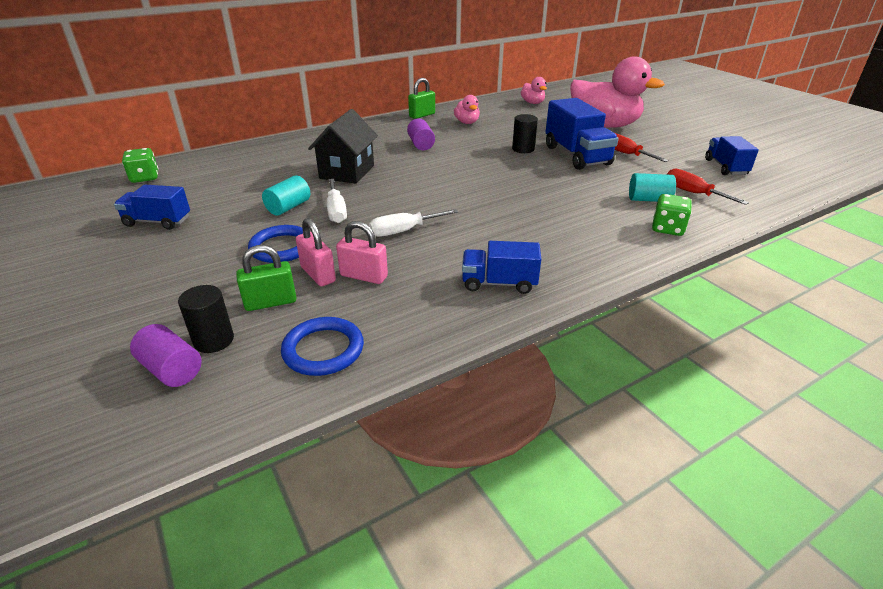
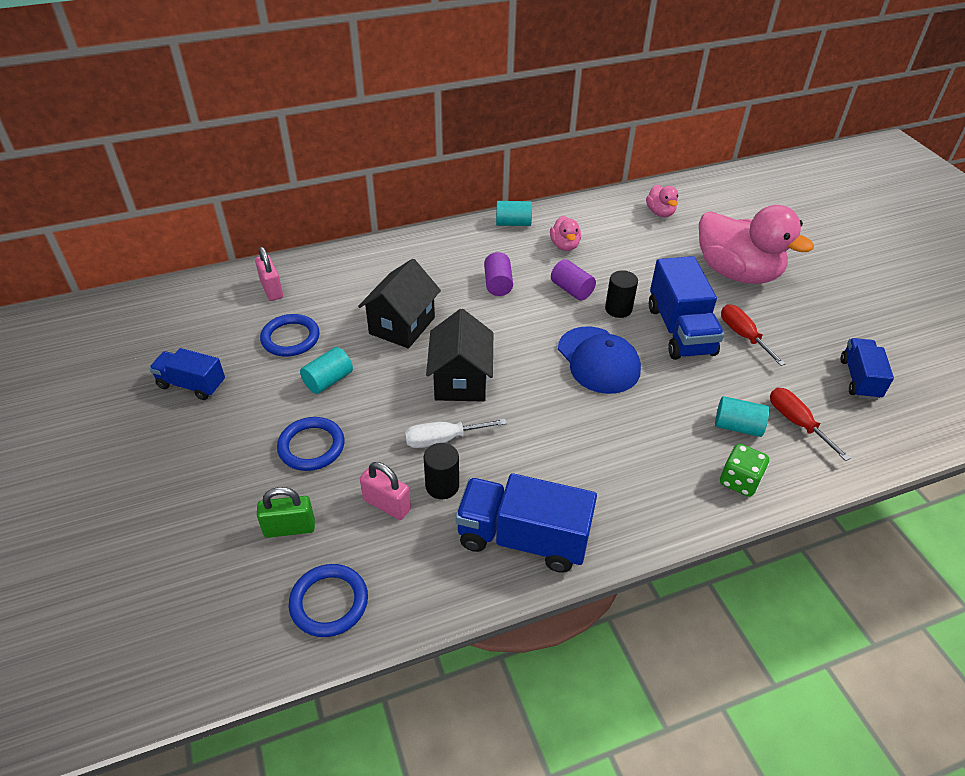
camera: 10 degrees right, 10 degrees up
green dice [122,148,158,183] -> none
purple cylinder [130,324,202,387] -> purple cylinder moved to [551,259,596,301]
black cylinder [178,285,234,353] -> black cylinder moved to [423,443,459,499]
pink padlock [296,218,336,286] -> pink padlock moved to [255,247,283,301]
white screwdriver [327,179,347,223] -> none
green padlock [408,78,435,119] -> turquoise cylinder [496,201,532,226]
blue truck [462,241,541,294] -> blue truck [455,473,597,573], size x1.62
none -> blue ring [260,314,320,357]
none -> black house [426,309,493,402]
none -> blue cap [558,326,641,394]

